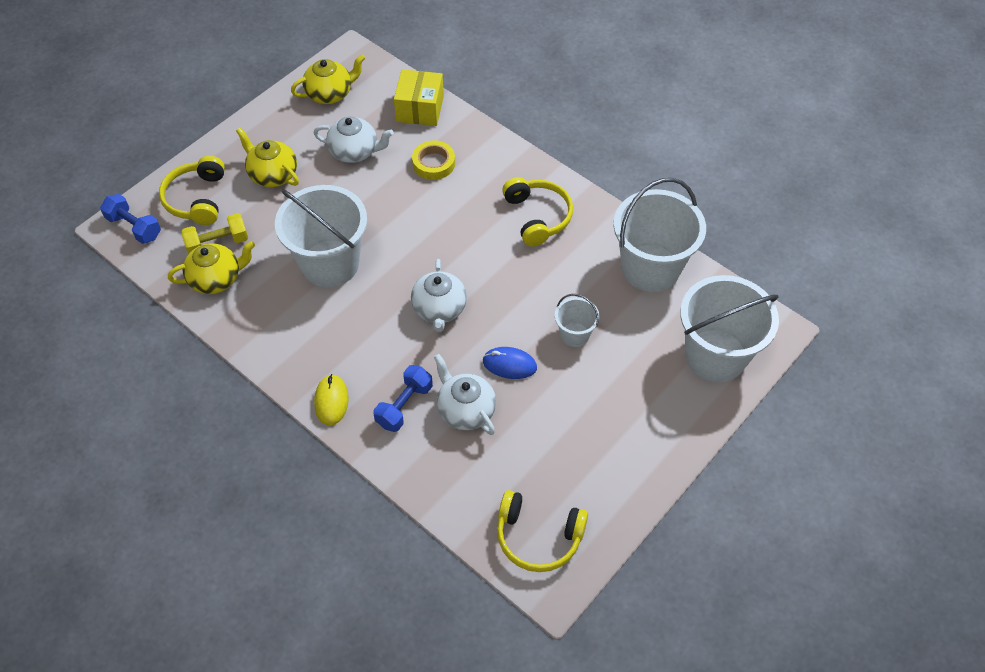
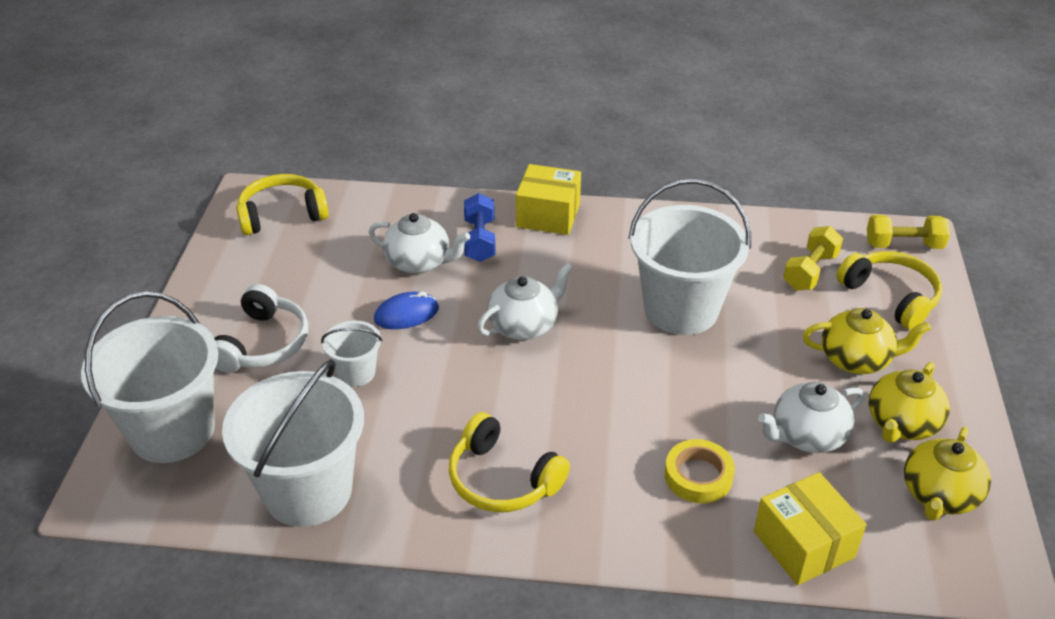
camera: 145 degrees right, 15 degrees down
blue dumbbell [100,194,161,244] -> yellow dumbbell [867,215,950,249]
yellow teapot [168,241,255,294] -> yellow teapot moved to [869,362,950,443]
yellow mouse [314,374,349,426] -> yellow box [516,164,581,235]
white teapot [411,259,467,332] -> white teapot turned 90 degrees clockwise [477,263,573,340]
none -> white headphones [214,284,308,373]

